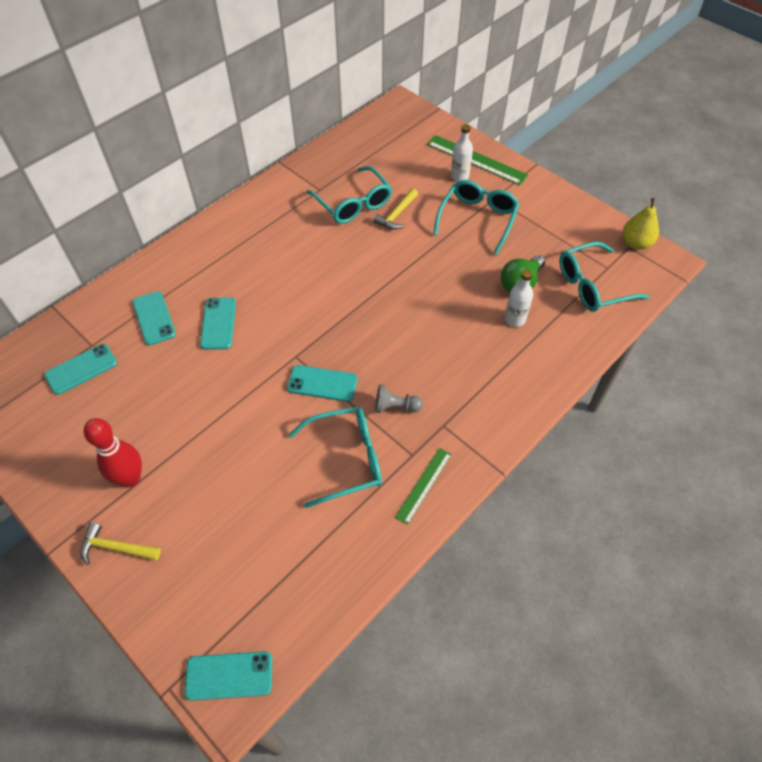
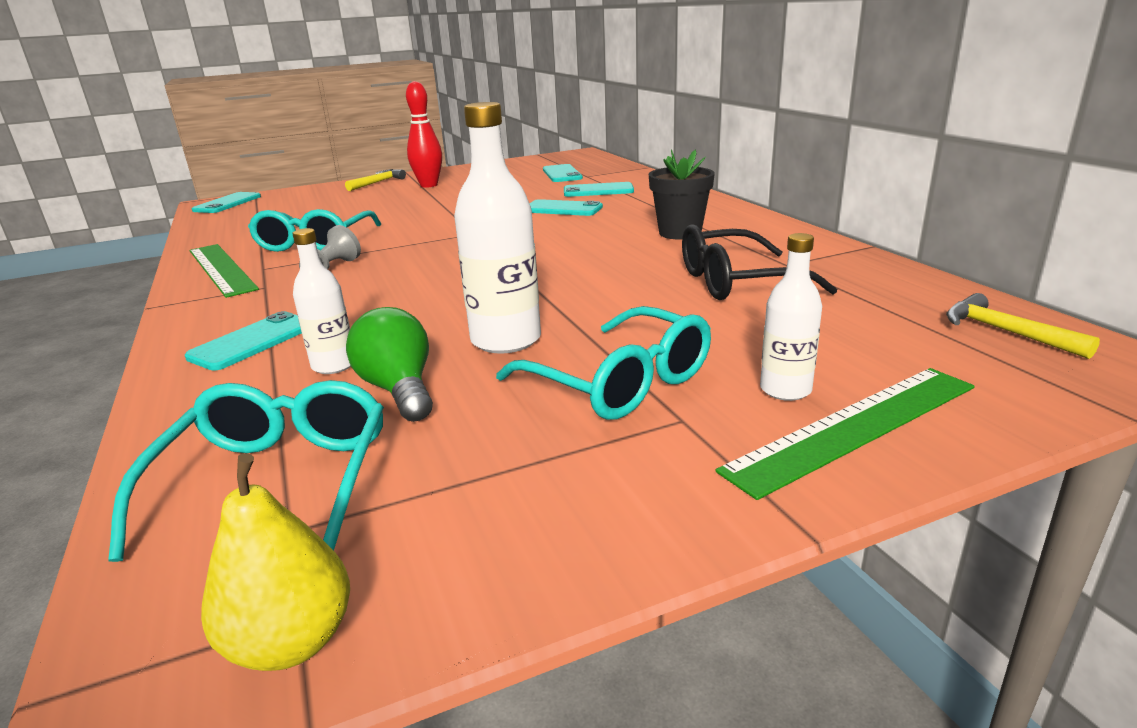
camera: 115 degrees right, 30 degrees down
turquoise phone [287,365,358,402] -> turquoise phone moved to [185,311,302,370]
turquoise glasses [306,166,392,224] -> black glasses [682,224,837,300]
yellow hammer [373,188,418,230] -> yellow hammer moved to [946,293,1100,359]
green ruler [395,448,452,525] -> green ruler [189,244,259,298], size x1.66
none -> white bottle [454,102,541,353]
none -> black flower pot [649,149,715,240]

